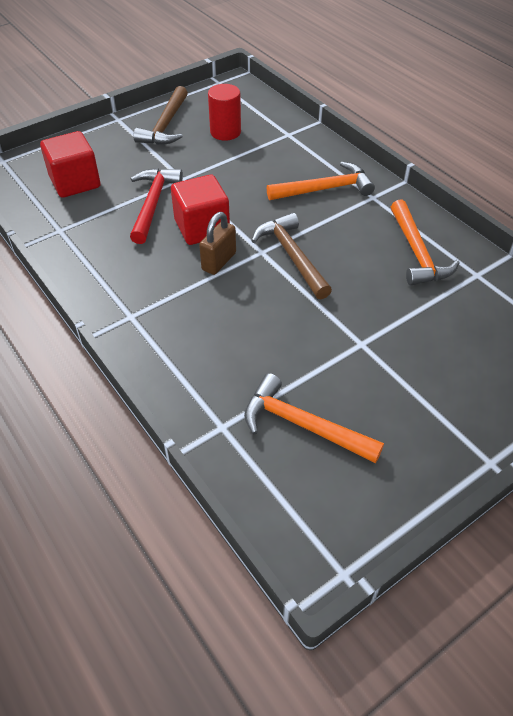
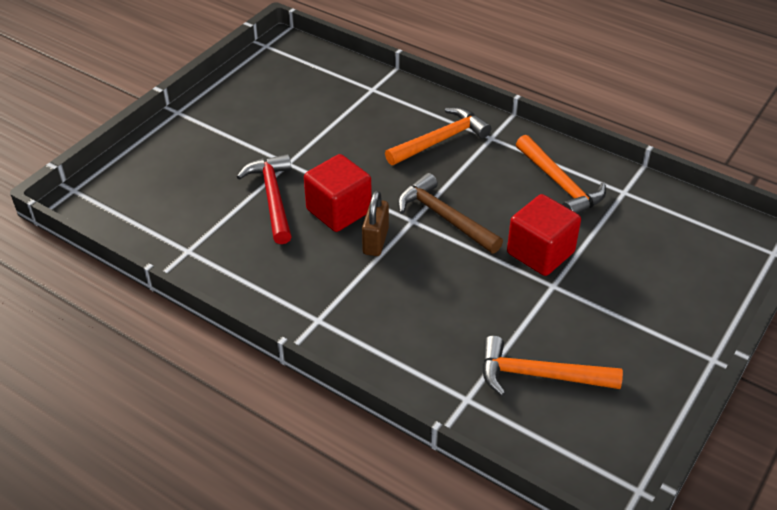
camera: 20 degrees left, 5 degrees down
red cube [40,131,101,198] -> red cube moved to [507,194,581,276]
brown hammer [133,86,188,145] -> none
red cylinder [208,84,241,141] -> none

